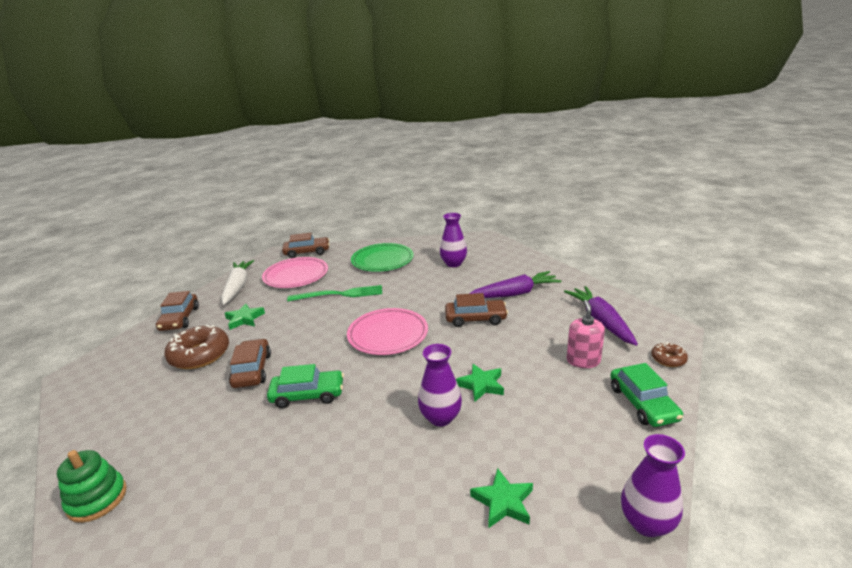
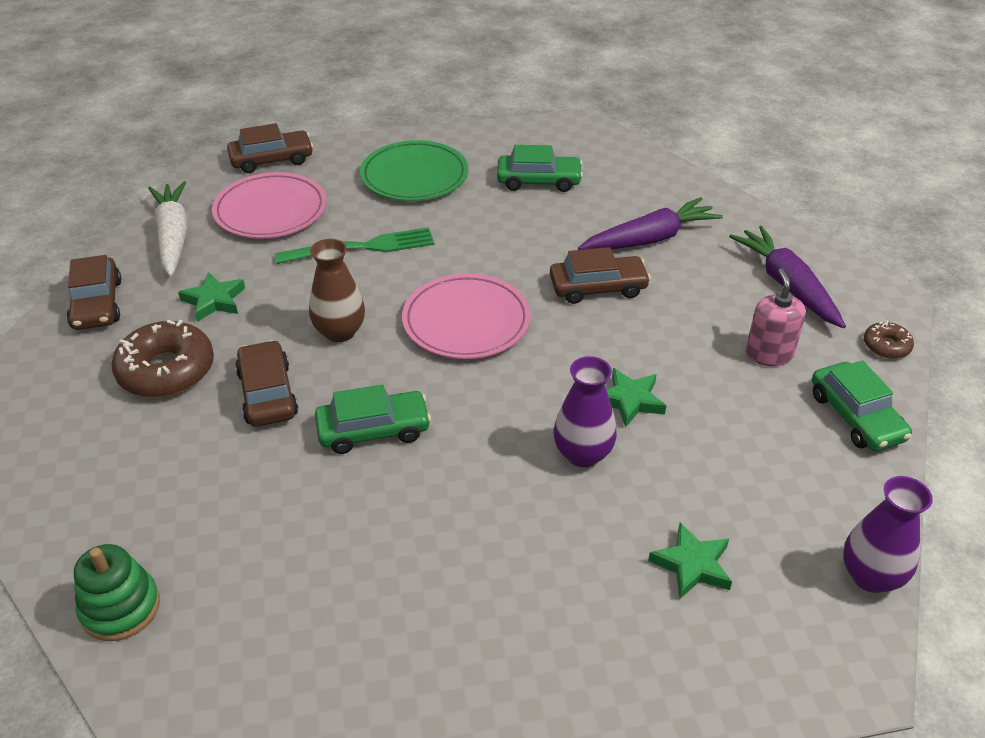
camera: 10 degrees left, 15 degrees up
purple vase [440,213,467,267] -> green car [497,145,583,192]
none -> brown vase [309,239,365,342]

